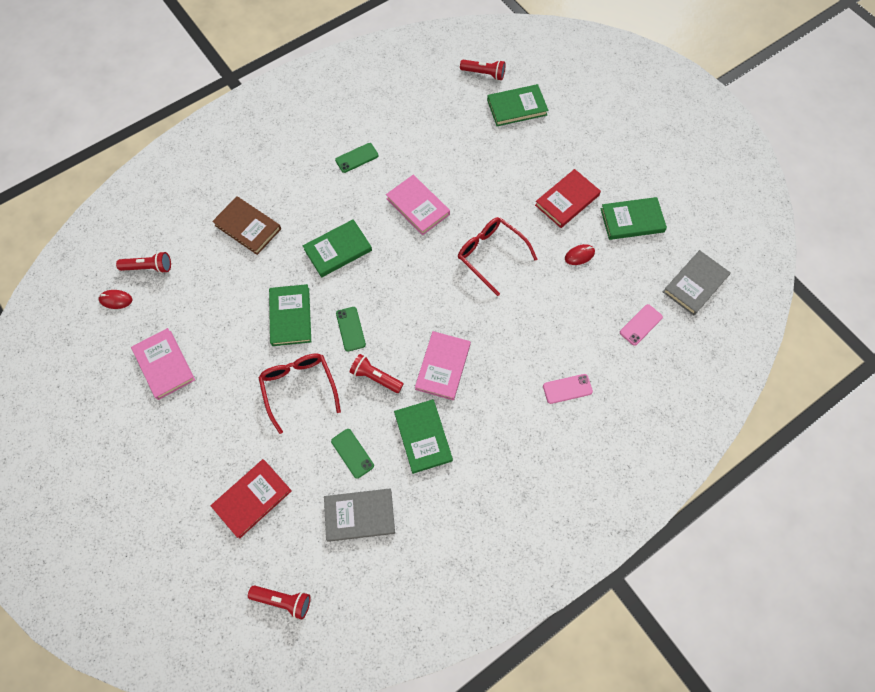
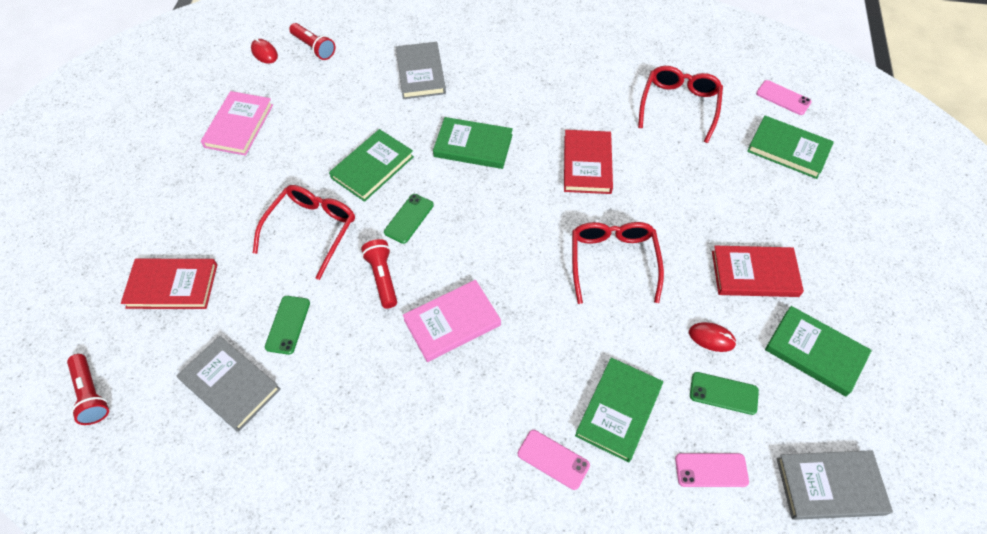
camera: 45 degrees right, 10 degrees down
brown book [212,196,281,255] -> grey book [396,42,446,99]
green phone [335,143,378,173] -> green phone moved to [690,372,759,415]
pink book [386,175,450,235] -> red book [564,130,613,194]
green book [394,399,453,474] -> green book moved to [575,358,663,462]
red flashlight [460,60,506,80] -> pink phone [756,80,812,115]
none -> red glasses [638,66,723,143]

